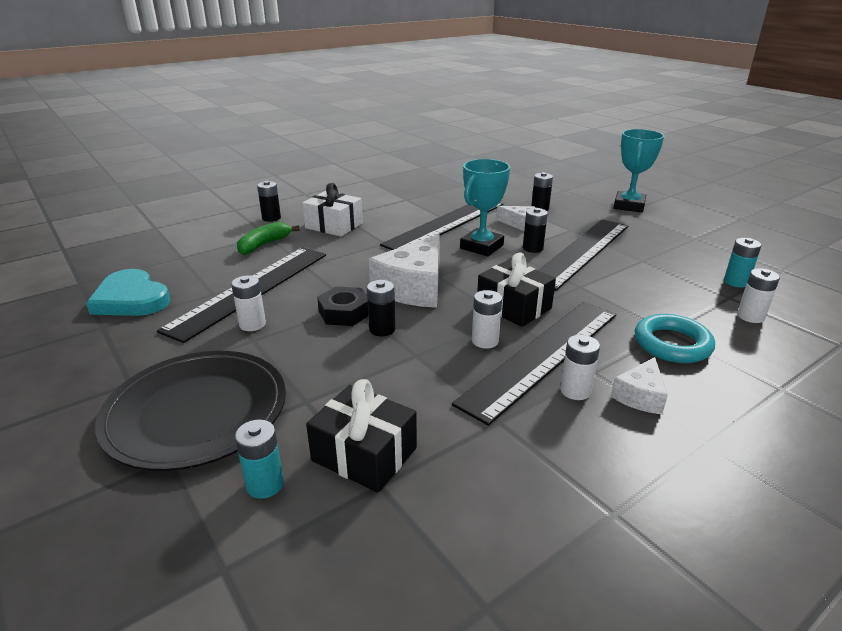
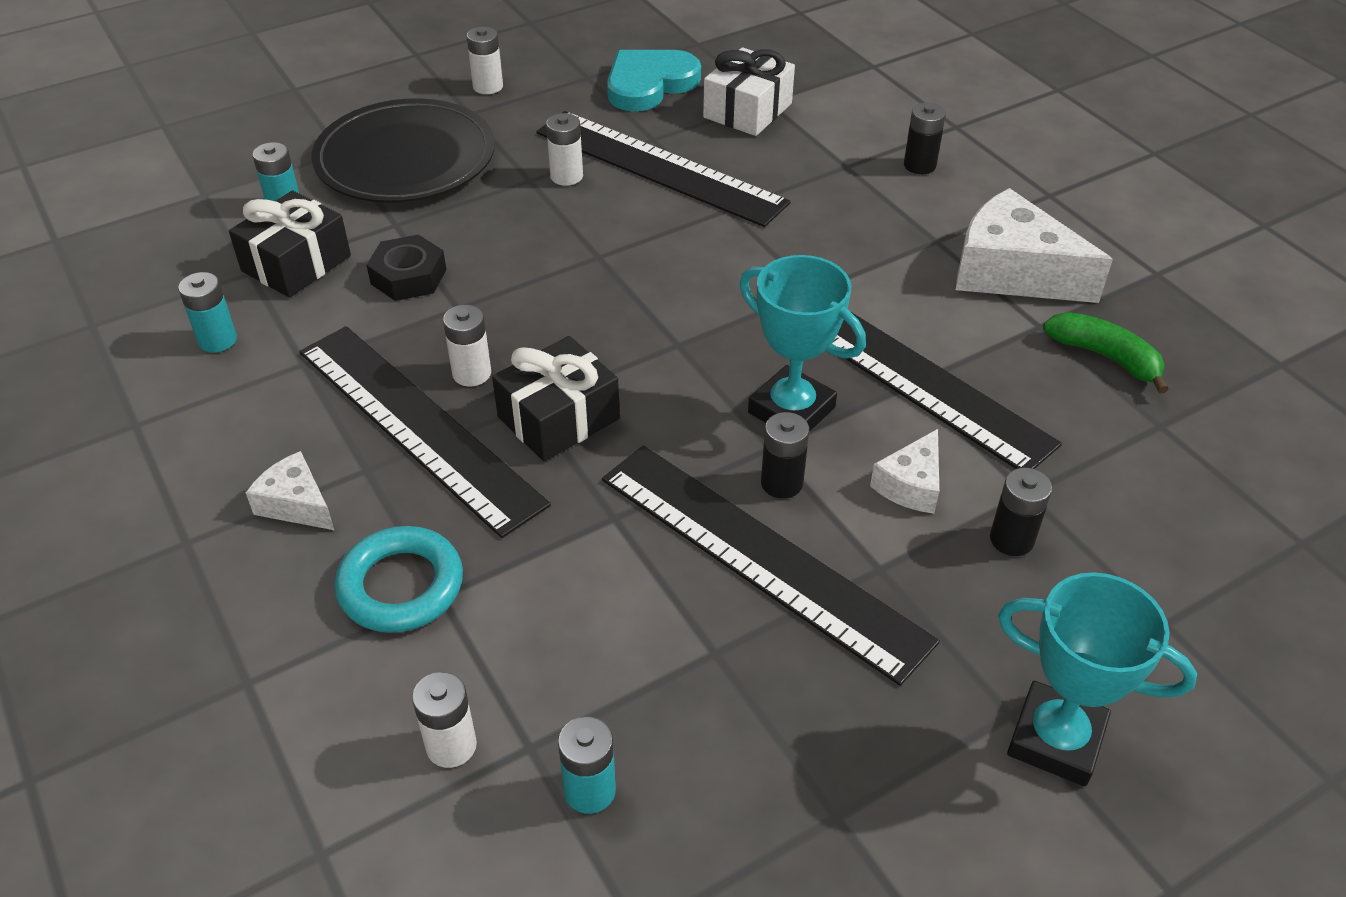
camera: 95 degrees right, 15 degrees up
green banana [237,222,300,255] -> green banana moved to [1043,312,1168,394]
white gift [302,183,363,237] -> white gift moved to [703,48,795,136]
black nut [317,286,368,326] -> black nut moved to [367,235,446,301]
black battery [367,280,395,336] -> none
white cheese [369,234,440,308] -> white cheese moved to [956,188,1113,303]
white battery [560,335,600,400] -> white battery moved to [466,27,503,94]
none -> turquoise battery [178,272,237,353]

